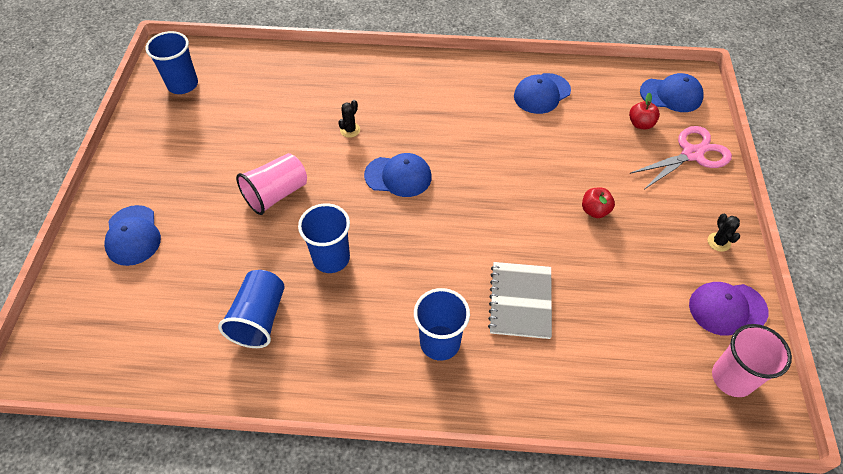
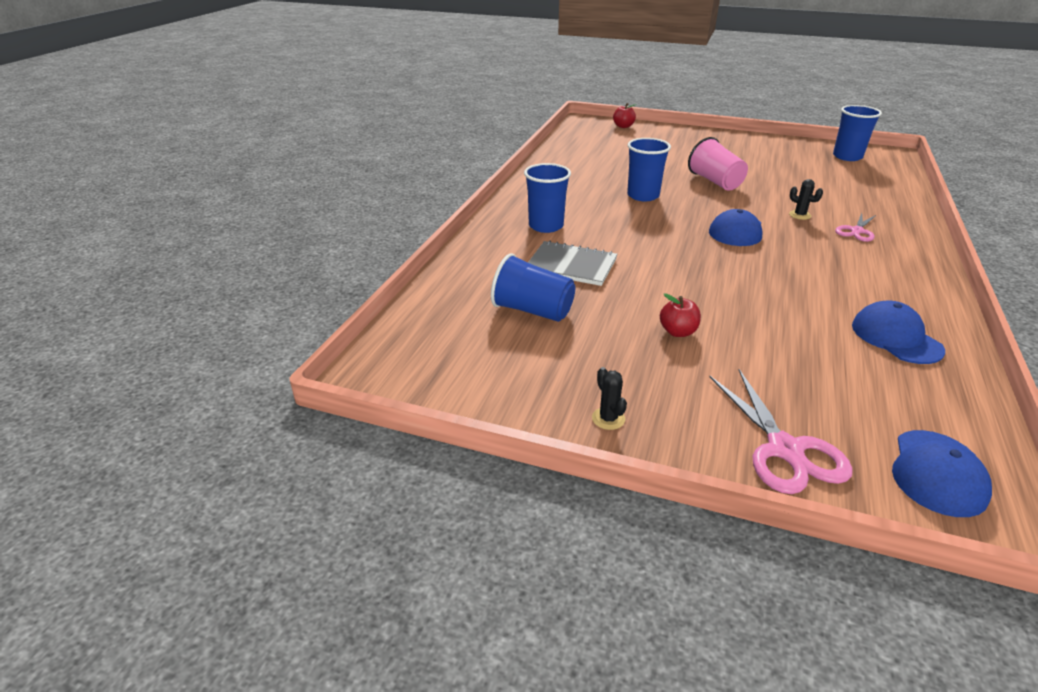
camera: 105 degrees right, 20 degrees down
blue cap [104,205,161,266] -> none
blue cup [218,270,285,348] -> blue cup moved to [491,253,575,322]
red apple [629,92,660,130] -> red apple moved to [613,103,636,128]
purple cap [689,282,768,336] -> none
black cactus [708,214,740,252] -> black cactus turned 60 degrees clockwise [592,367,627,430]
pink cup [712,324,792,397] -> none
none -> pink scissors [835,213,876,242]

